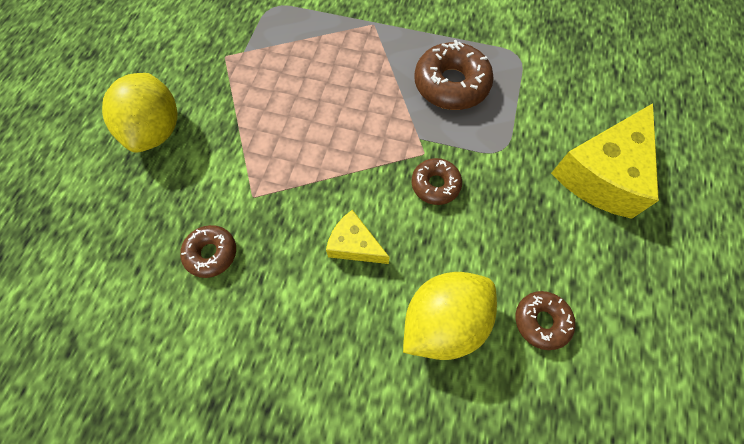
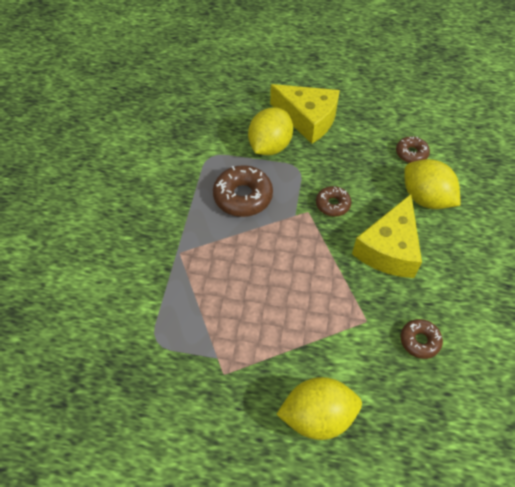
camera: 95 degrees left, 10 degrees down
yellow cheese [326,210,389,264] -> yellow cheese [352,194,422,278], size x1.90
none -> yellow lemon [248,107,293,155]

